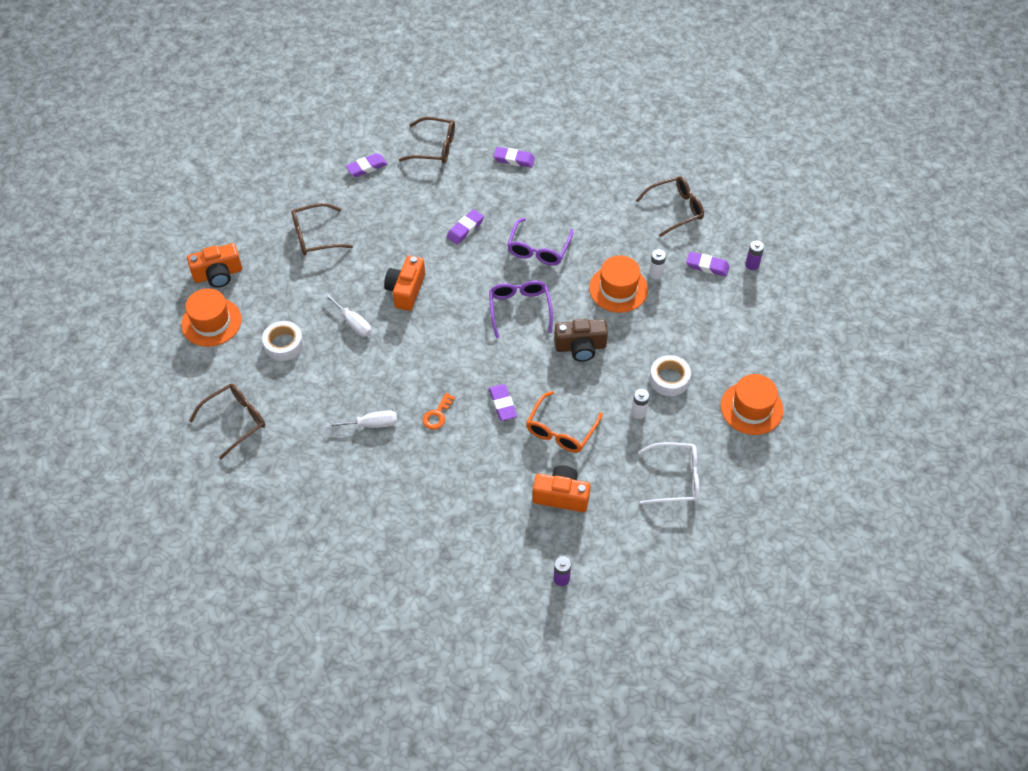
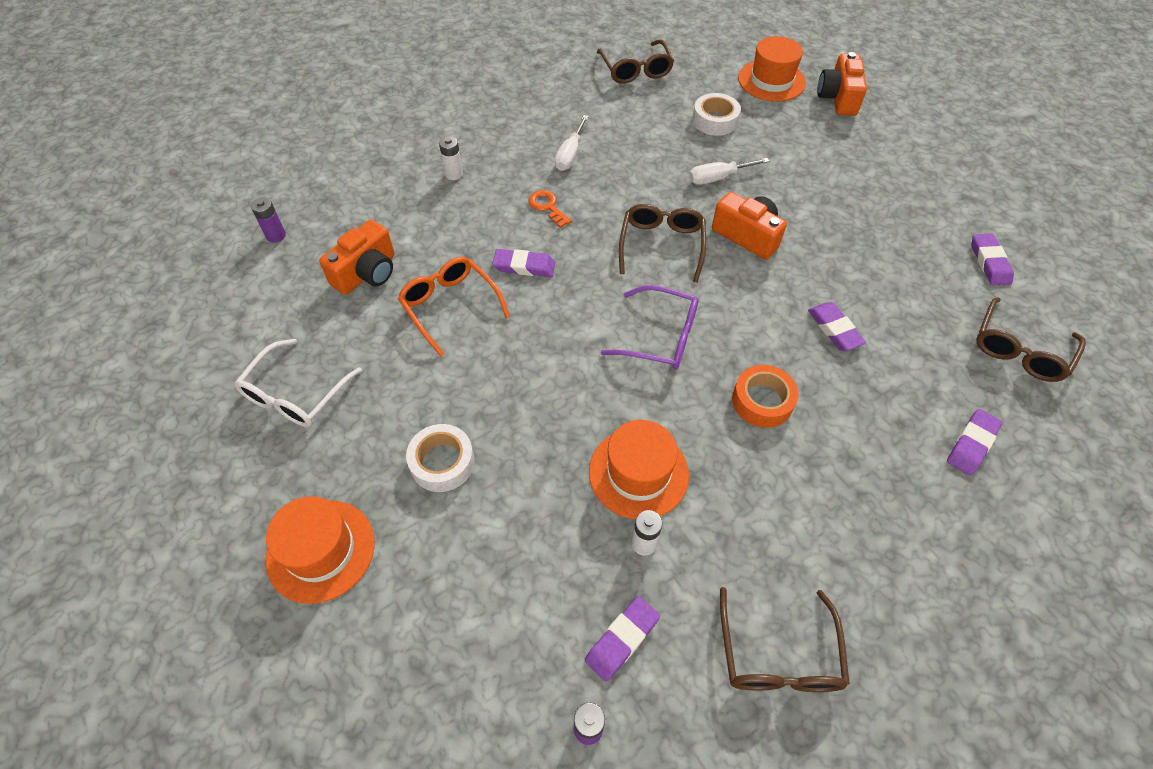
camera: 115 degrees right, 0 degrees up
brown glasses [292,203,353,256] -> brown glasses moved to [619,204,706,283]
purple glasses [507,218,573,265] -> orange tape [732,365,799,428]
brown camera [554,319,608,362] -> none
white battery [631,389,649,419] -> white battery moved to [439,136,463,180]

